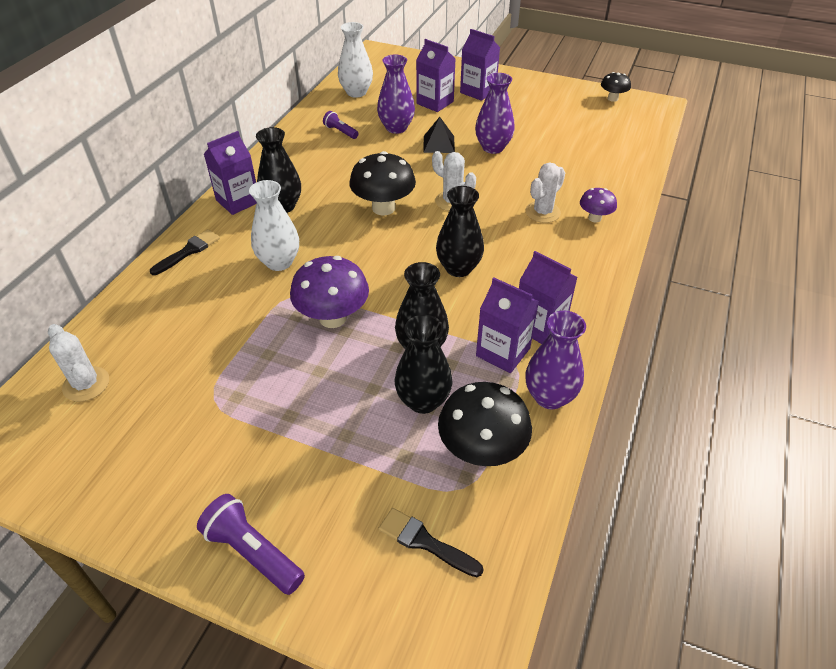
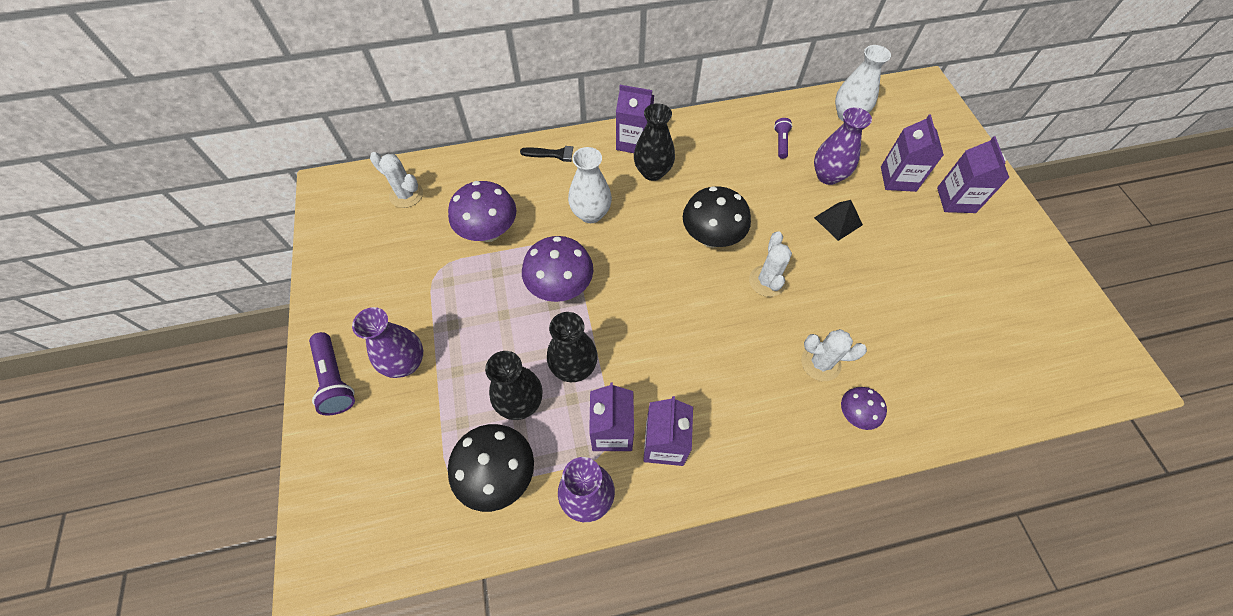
camera: 55 degrees right, 15 degrees up
white cactus [48,324,109,402] -> white cactus turned 75 degrees counterclockwise [370,152,423,208]
purple flashlight [197,494,305,595] -> purple flashlight turned 150 degrees clockwise [309,332,355,416]
black brush [379,508,483,577] -> none
black vase [436,186,484,277] -> none
purple vase [475,73,515,154] -> purple vase moved to [352,307,423,378]
black mushroom [601,72,631,102] -> none
none -> purple mushroom [448,181,516,242]

